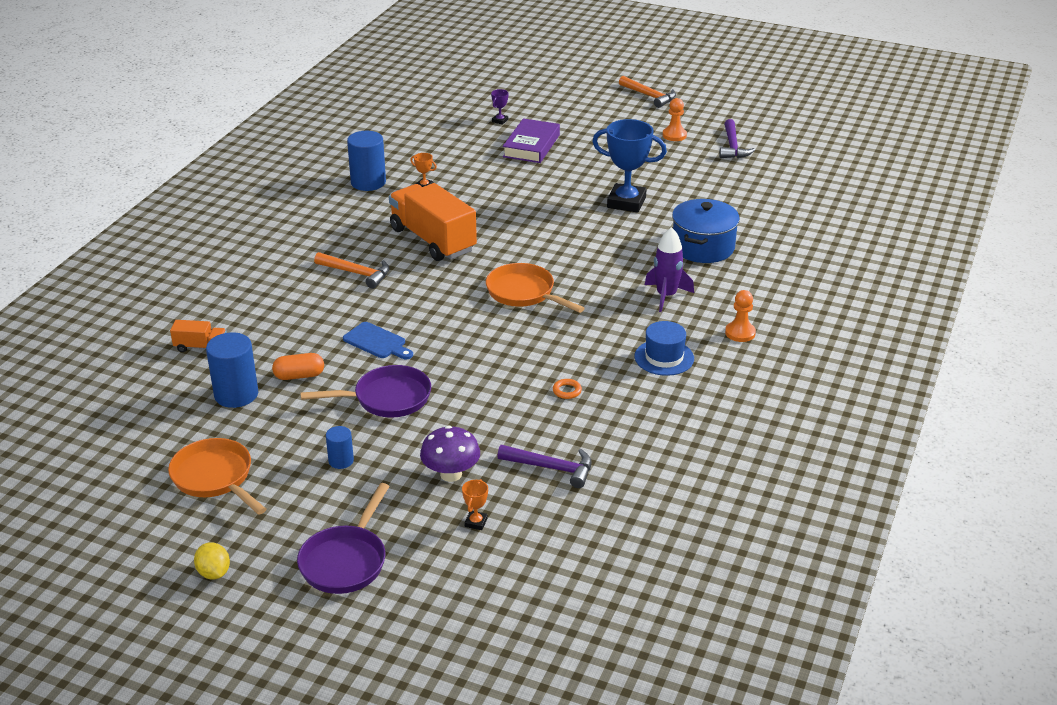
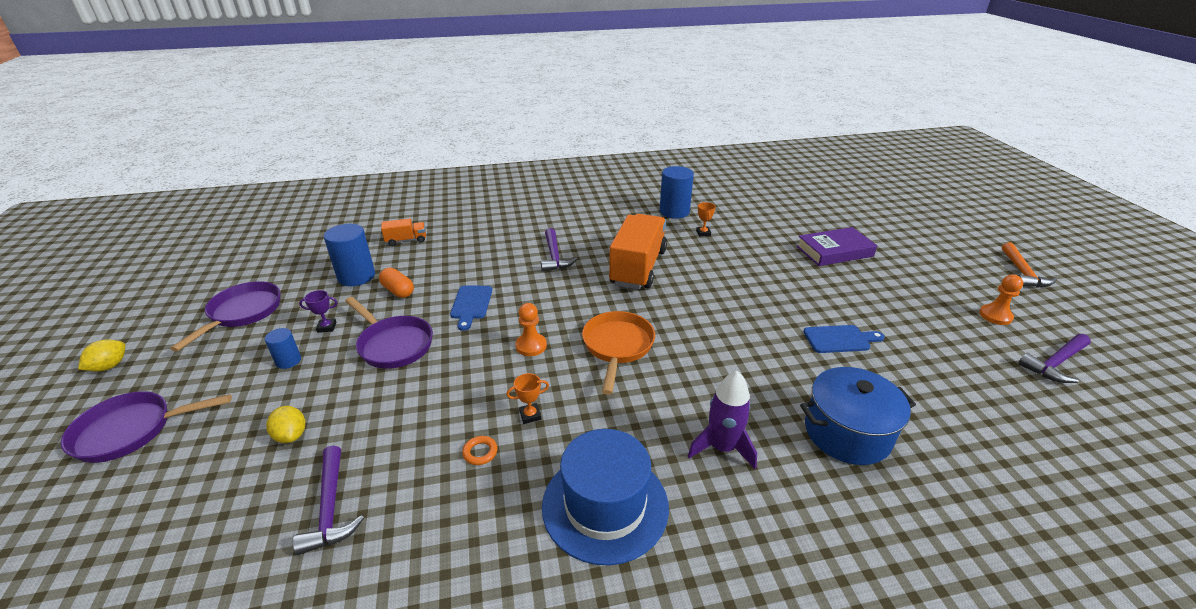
camera: 55 degrees right, 0 degrees up
orange pan [168,438,266,515] -> purple pan [170,281,280,352]
orange truck [170,320,227,352] -> orange truck turned 75 degrees counterclockwise [381,218,426,246]
orange hammer [314,252,389,289] -> purple hammer [541,228,577,272]
purple mushroom [420,426,480,482] -> yellow lemon [266,406,305,443]
orange trophy [462,479,488,530] -> orange trophy moved to [506,373,549,424]
purple trophy [491,89,509,125] -> purple trophy moved to [299,290,337,333]
blue trophy [592,119,667,212] -> blue cutting board [803,325,885,353]
blue hat [635,321,694,376] -> blue hat [542,429,669,566], size x1.58
orange pawn [725,290,756,342] -> orange pawn moved to [515,303,547,356]

